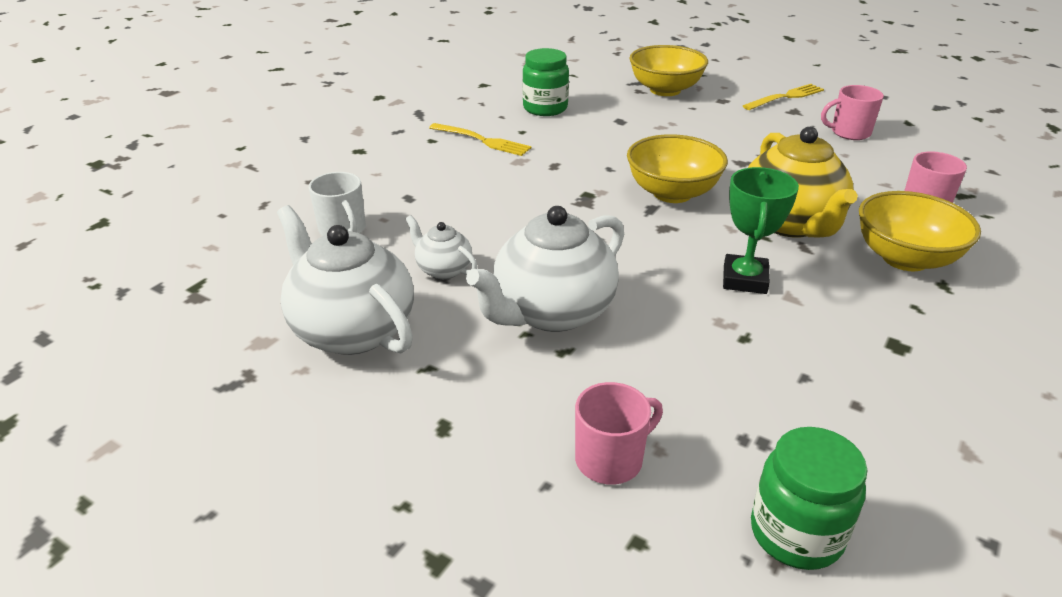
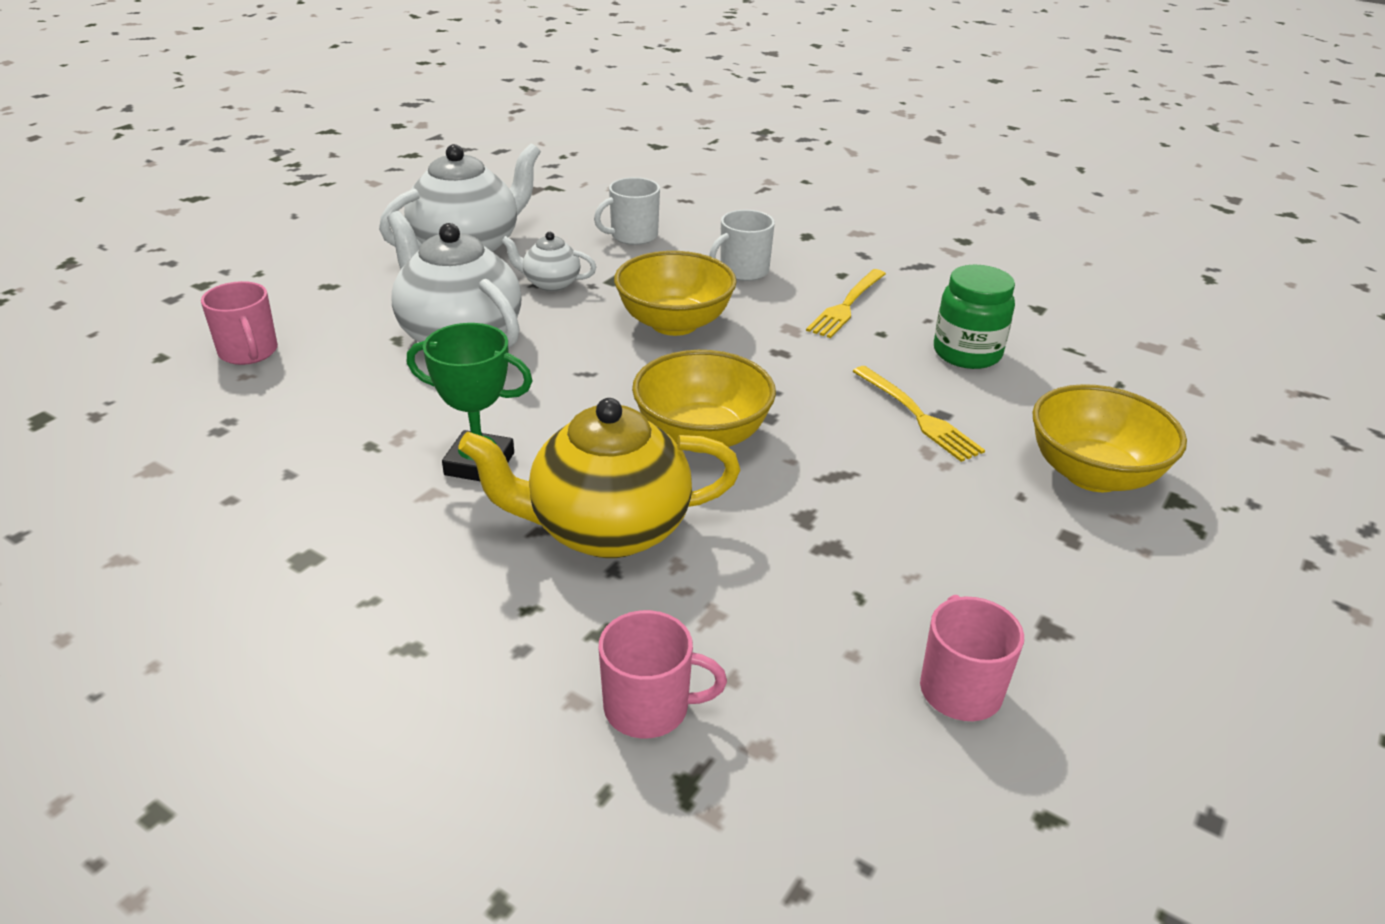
camera: 90 degrees right, 0 degrees up
white teapot [406,215,478,279] -> white teapot turned 120 degrees counterclockwise [501,232,596,291]
yellow fork [743,84,824,110] -> yellow fork moved to [852,366,985,462]
green jar [751,427,868,570] -> none
yellow bowl [859,191,981,271] -> yellow bowl moved to [614,251,737,336]
none -> white mug [709,210,775,281]

